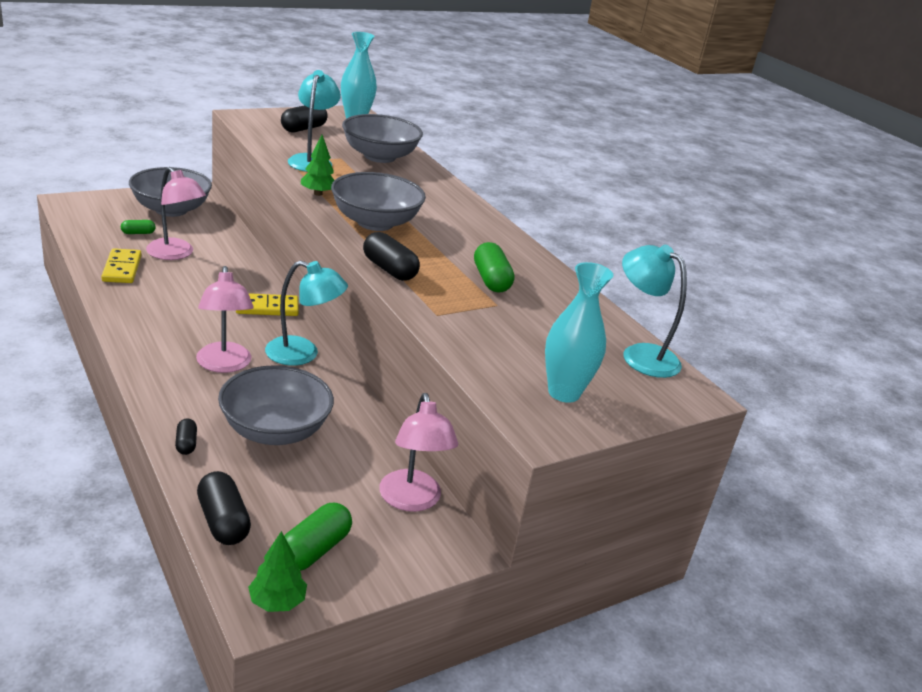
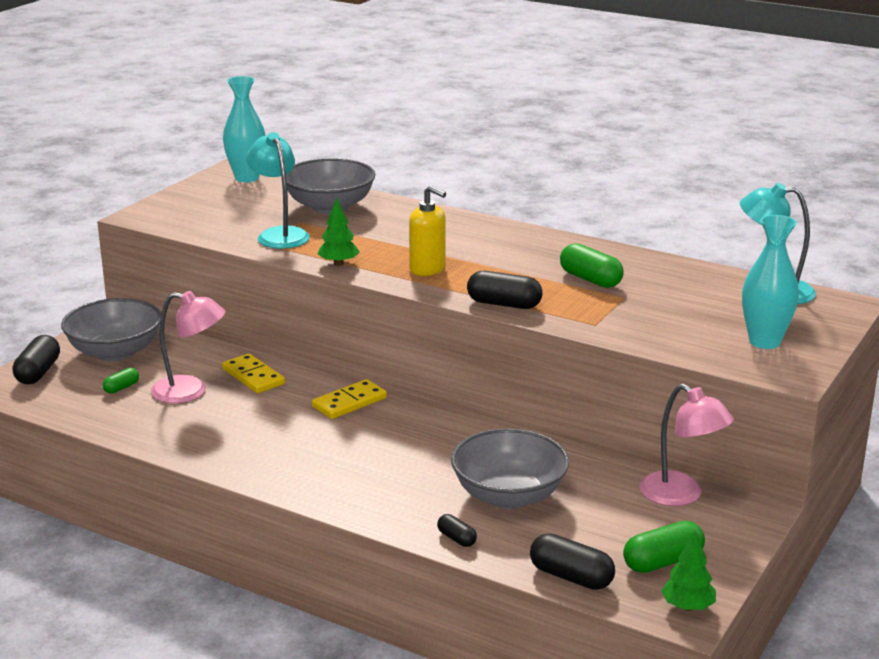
camera: 25 degrees left, 5 degrees down
yellow domino [101,248,142,283] -> yellow domino moved to [222,353,285,393]
pink lamp [196,266,254,373] -> none
turquoise lamp [265,261,348,366] -> none
black capsule [281,105,327,132] -> black capsule moved to [12,335,60,384]
green capsule [284,503,352,571] -> green capsule turned 60 degrees clockwise [623,521,705,573]
grey bowl [331,172,426,231] -> yellow soap dispenser [409,185,446,276]

